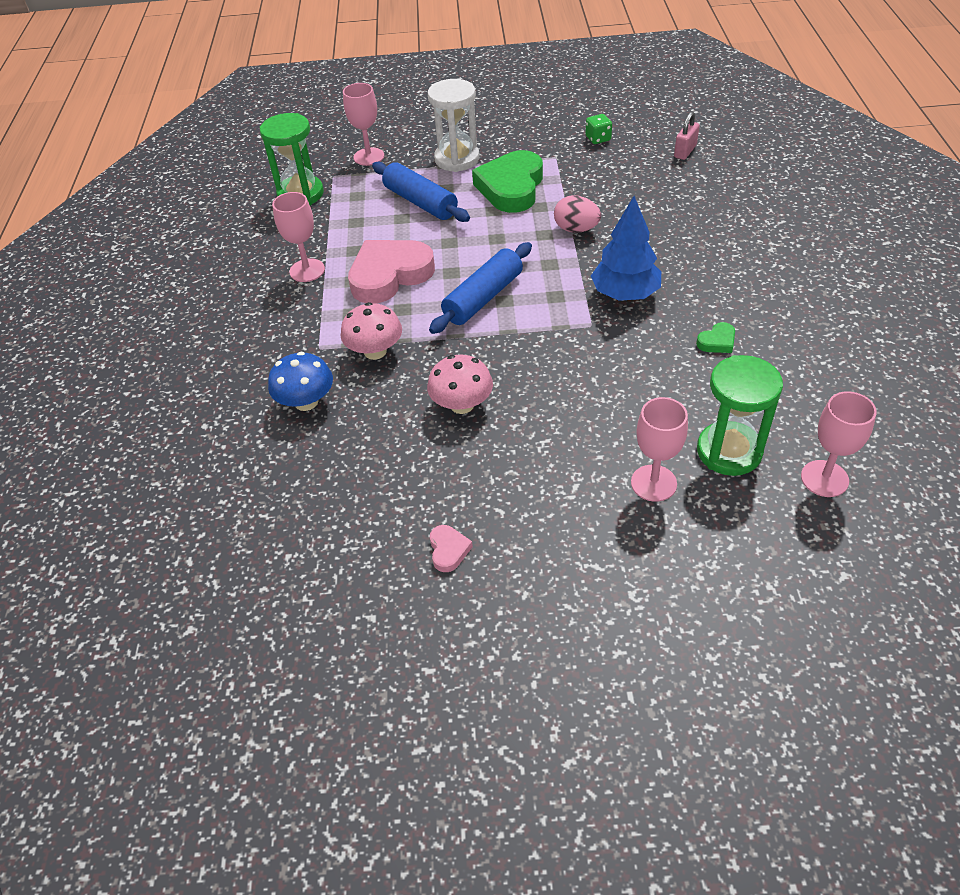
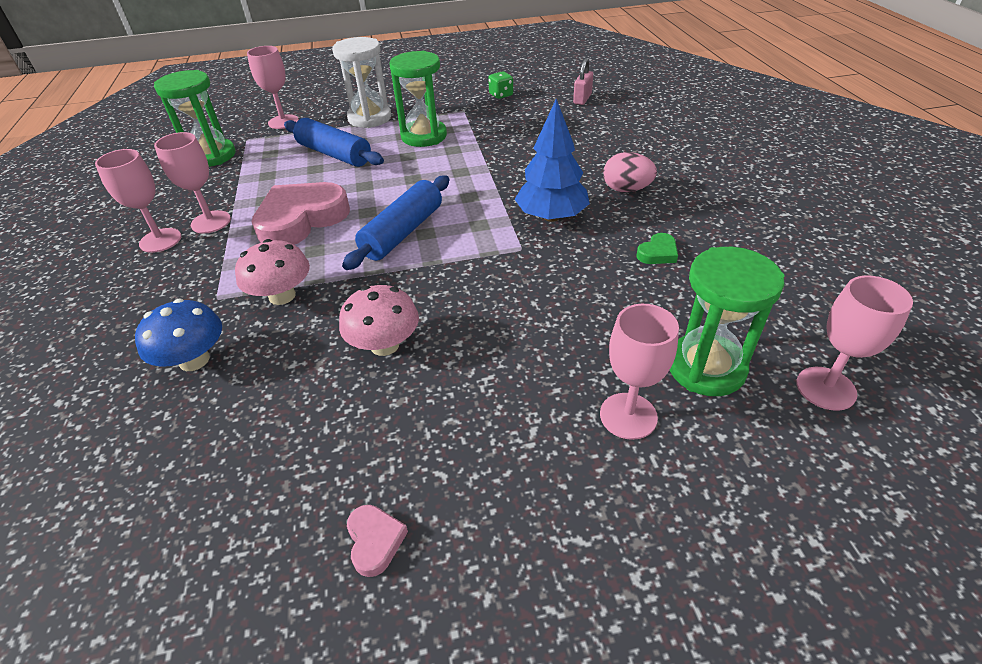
camera: 10 degrees left, 5 degrees down
green heart [472,150,543,213] -> green hourglass [389,51,447,147]
pink egg [554,195,601,233] -> pink egg moved to [603,152,657,192]
none -> pink goblet [95,149,181,253]

